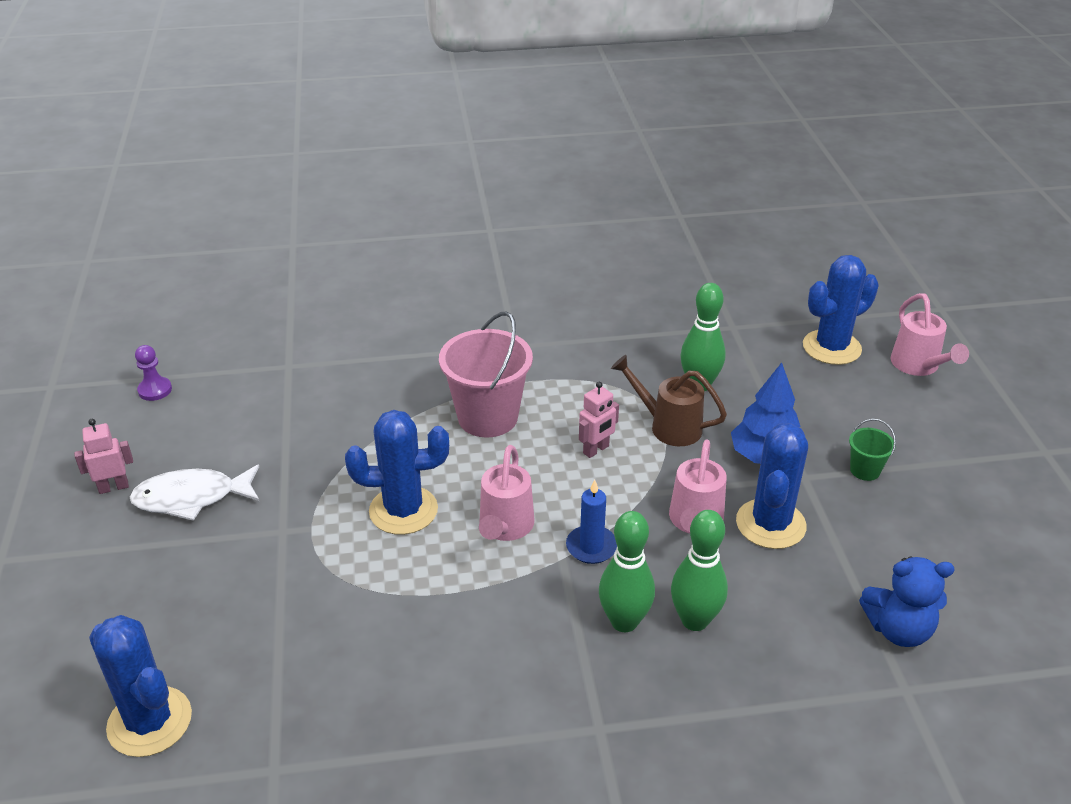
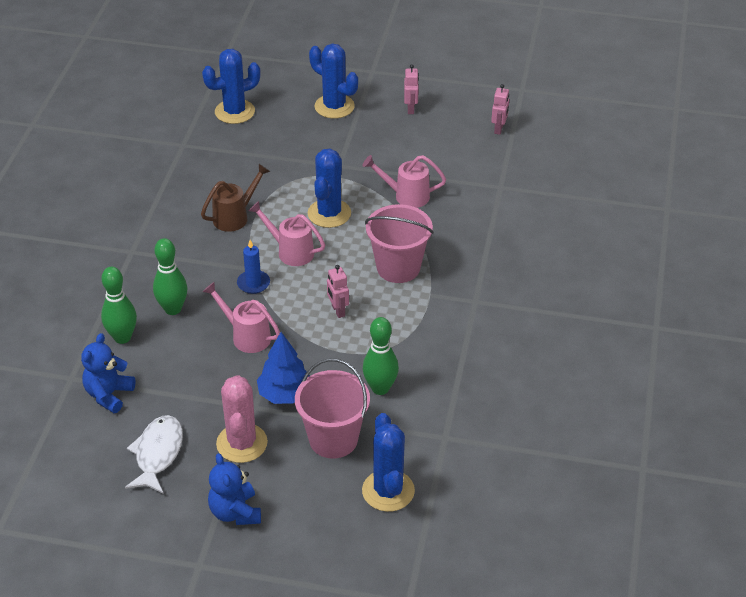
camera: 110 degrees right, 5 degrees up
white fish [130,464,259,521] -> white fish moved to [125,415,183,494]
purple pawn [135,345,172,401] -> pink robot [491,84,509,135]
green bowling pin [599,511,655,632] -> green bowling pin moved to [101,267,137,344]
brown watering can [611,355,727,446] -> brown watering can moved to [201,164,270,232]
blue cactus [736,423,808,549] -> blue cactus moved to [309,43,358,119]
green bucket [849,419,896,481] -> pink cactus [216,375,268,463]
pink watering can [891,293,969,376] -> pink watering can moved to [363,155,446,208]
none -> blue teddy bear [208,453,261,525]
none -> pink bucket [295,358,370,459]

